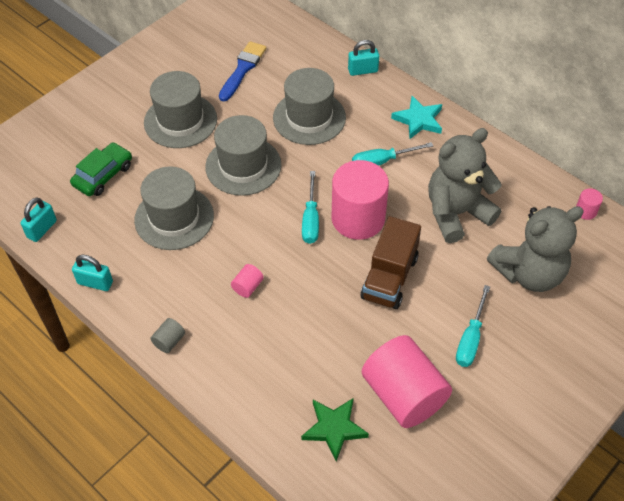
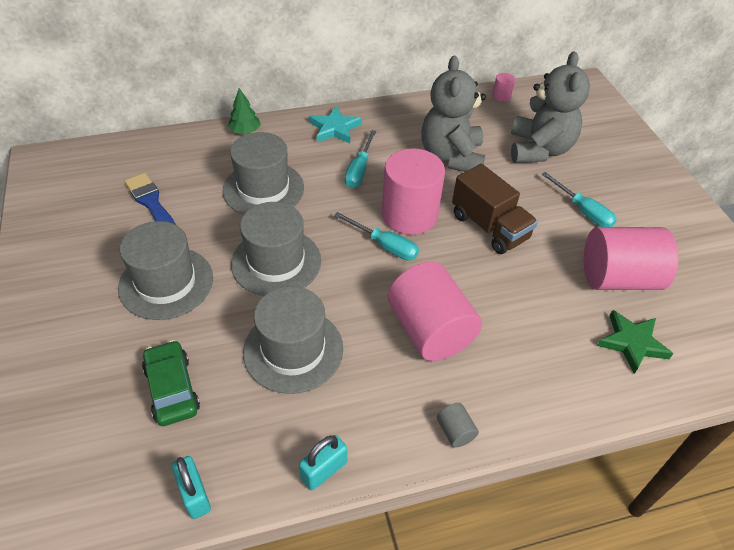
camera: 60 degrees left, 5 degrees down
pink cylinder [231,264,264,298] -> pink cylinder [388,261,482,361], size x2.48
turquoise padlock [348,40,379,76] -> green tree [228,88,261,134]

